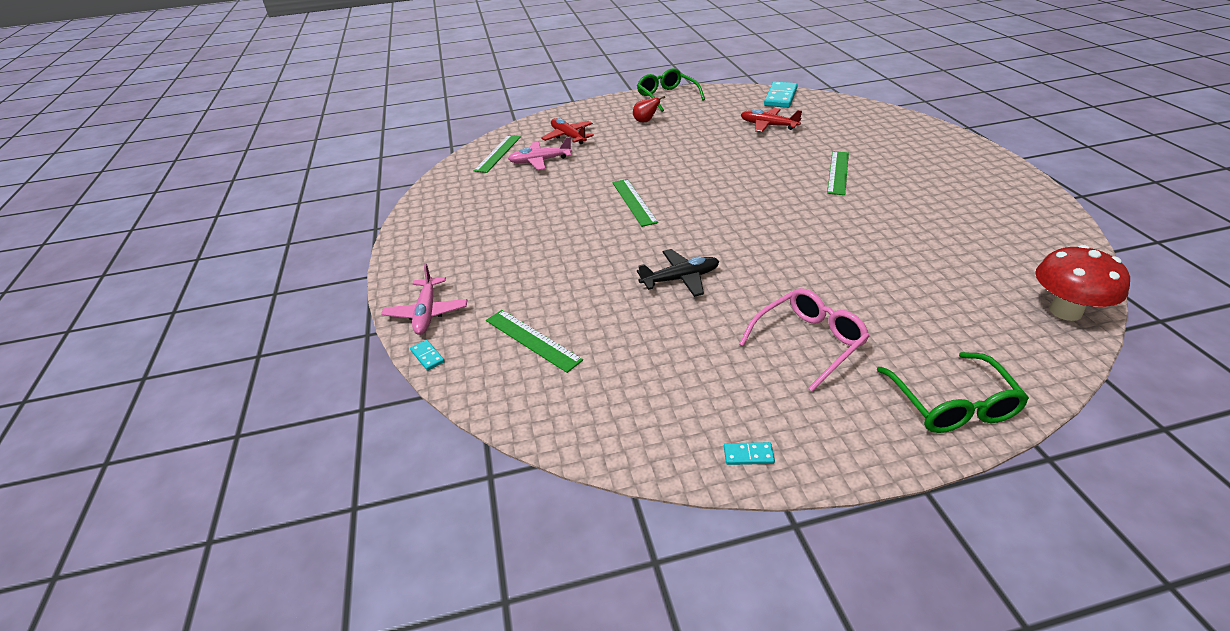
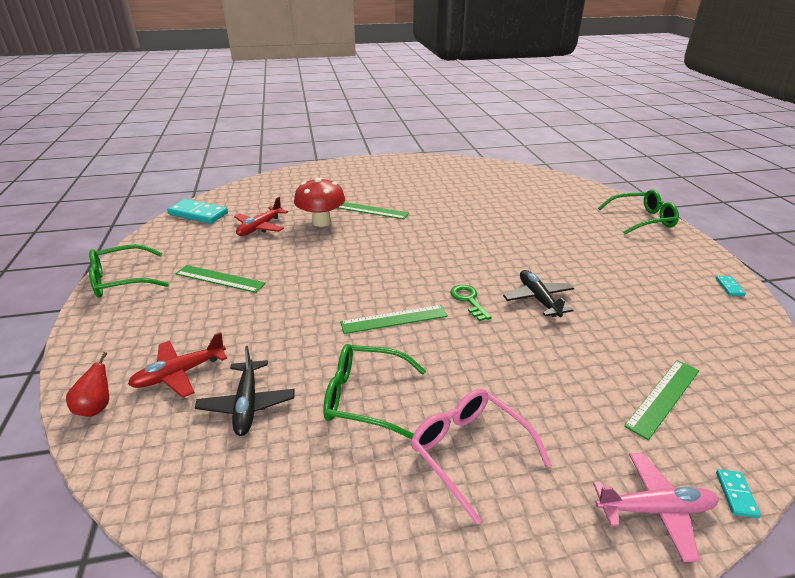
camera: 90 degrees left, 5 degrees down
turquoise domino [410,340,445,371] -> turquoise domino turned 45 degrees counterclockwise [716,469,761,518]
green ruler [473,135,521,173] -> green ruler moved to [175,265,266,293]
pink plane [508,137,572,170] -> black plane [195,346,294,436]
red pear [633,96,665,122] -> red pear moved to [66,352,109,417]
pink glasses [739,288,869,392] -> pink glasses moved to [411,389,552,525]
red mushroom [1035,245,1130,321] -> red mushroom moved to [294,178,345,227]
none -> green glasses [323,344,426,439]
none -> green key [450,285,492,321]

